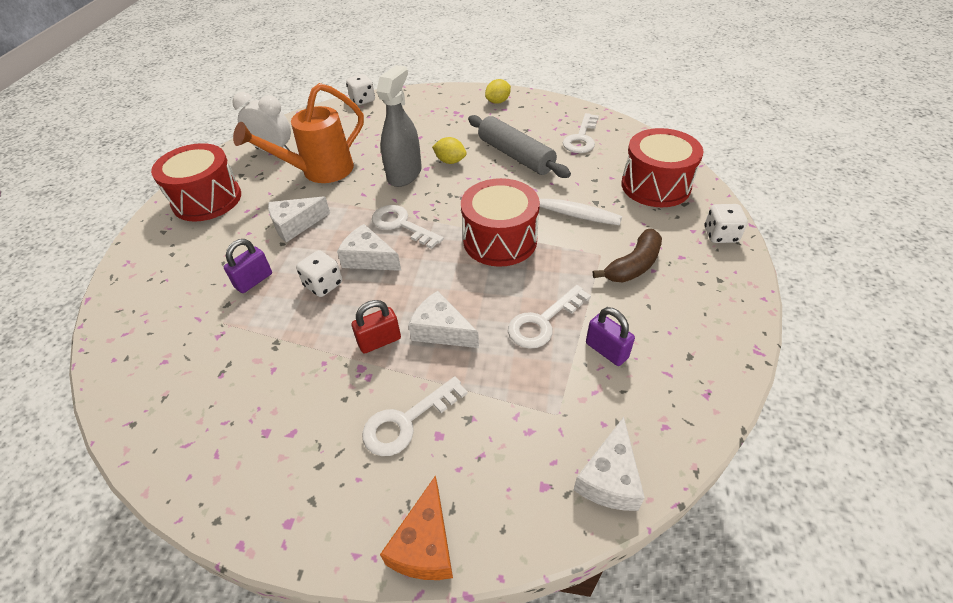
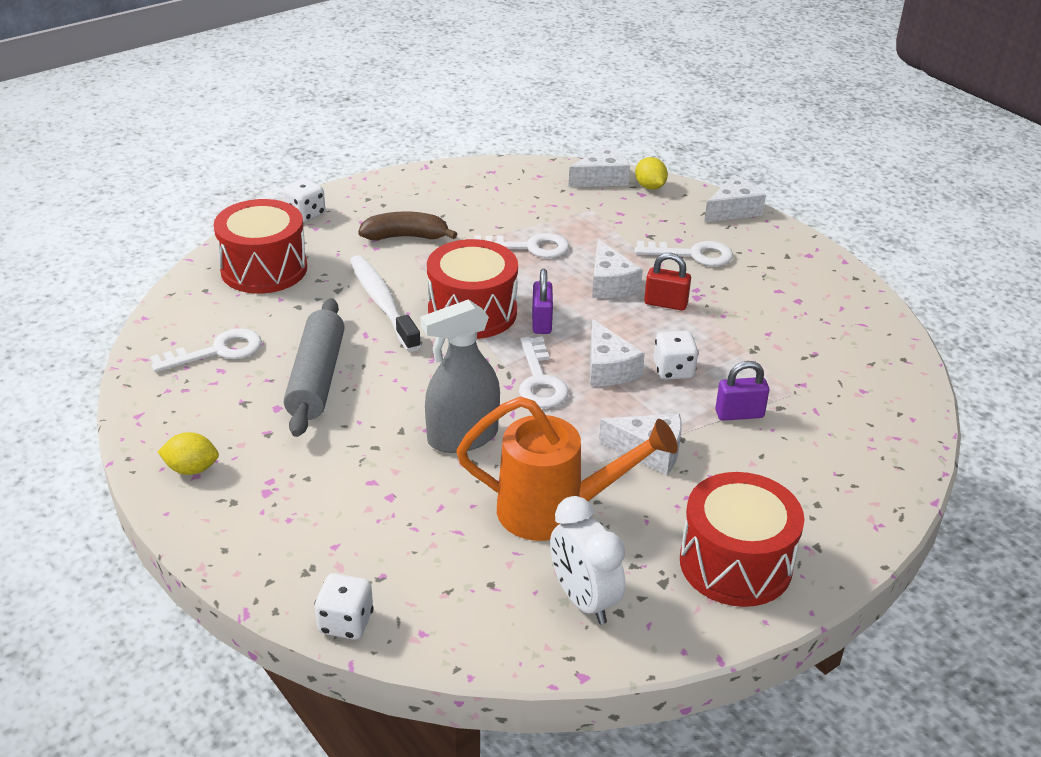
camera: 140 degrees left, 10 degrees down
orange cheese [380,475,453,580] -> white cheese [704,175,766,222]
yellow lemon [432,137,467,164] -> yellow lemon moved to [635,157,668,190]
purple padlock [586,307,635,366] -> purple padlock moved to [532,269,553,334]

